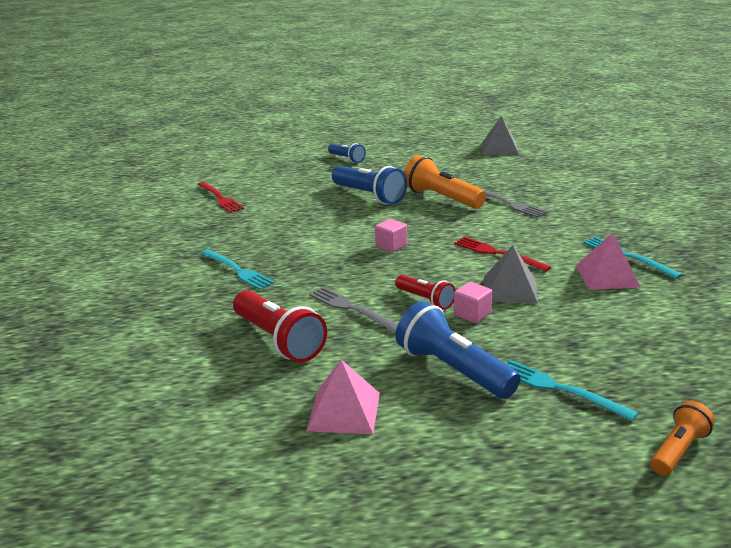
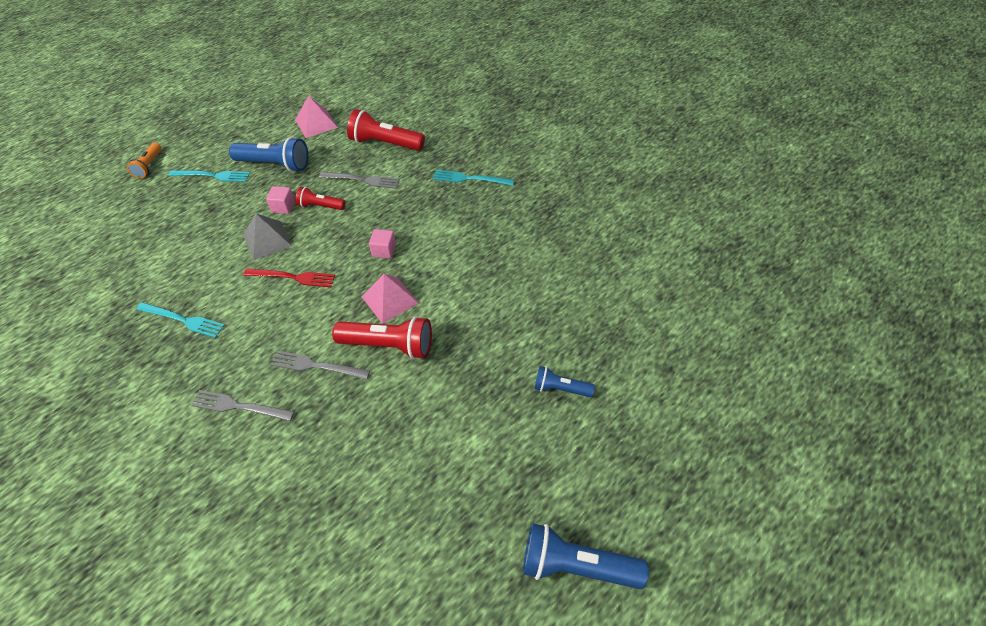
camera: 145 degrees right, 25 degrees up
red fork [197,182,244,213] -> none
blue flashlight [332,166,407,204] -> blue flashlight moved to [523,523,649,589]
orange flashlight [404,155,486,209] -> red flashlight [332,316,432,359]
grey pyramid [482,116,519,154] -> none
pink pyramid [576,232,641,290] -> pink pyramid moved to [361,274,419,324]
none -> grey fork [191,390,295,421]

